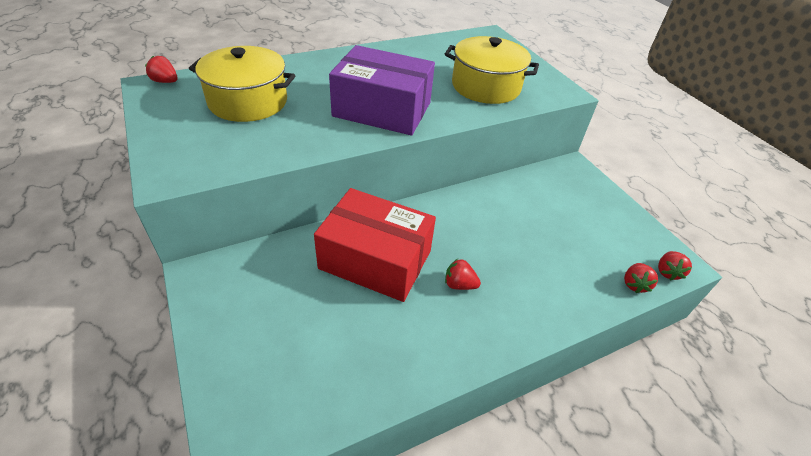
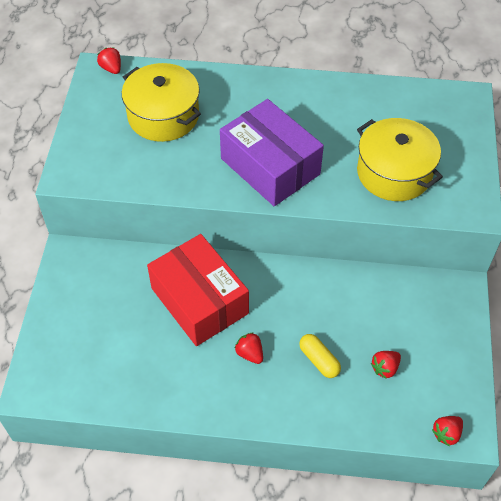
camera: 35 degrees right, 10 degrees up
red strawberry [624,263,658,293] -> red strawberry moved to [371,351,401,379]
none -> yellow capsule [299,334,341,378]

